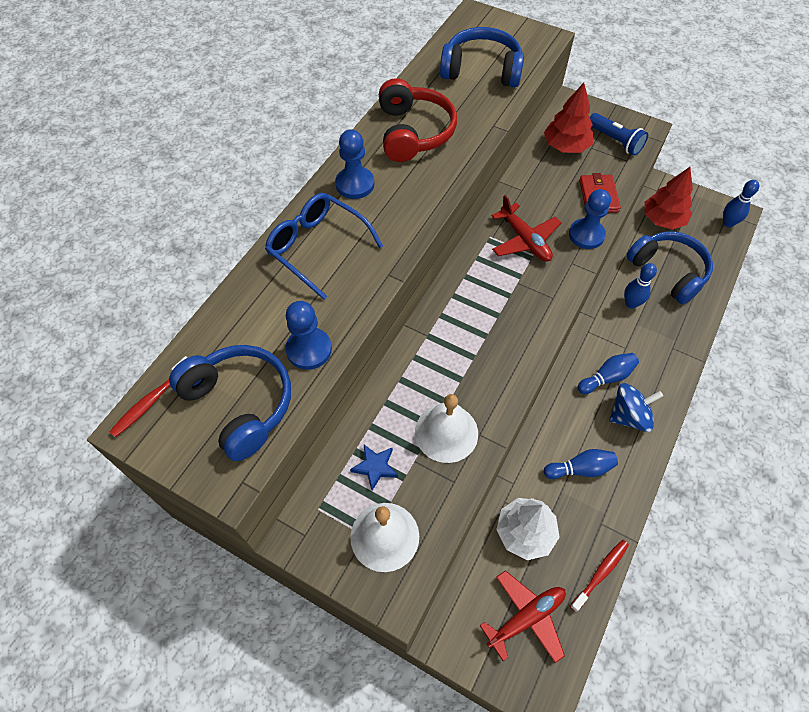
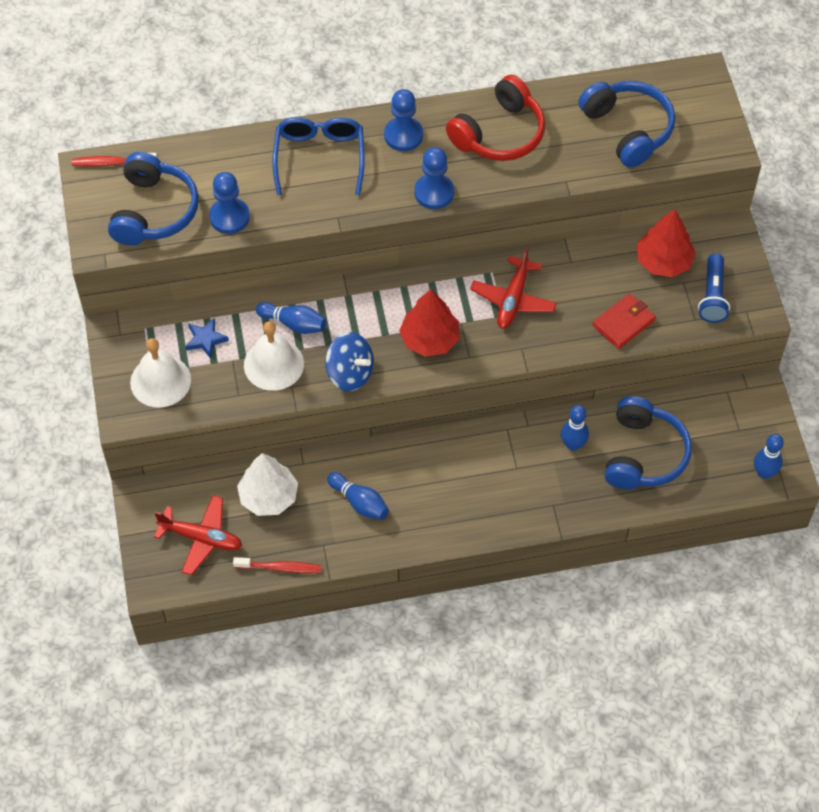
camera: 50 degrees right, 0 degrees up
blue pawn [569,189,611,249] -> blue pawn moved to [414,147,454,209]
blue bowling pin [577,353,639,394] -> blue bowling pin moved to [256,302,326,334]
blue spinning top [609,383,663,432] -> blue spinning top moved to [325,332,374,391]
red tree [644,167,693,229] -> red tree moved to [399,289,460,357]

